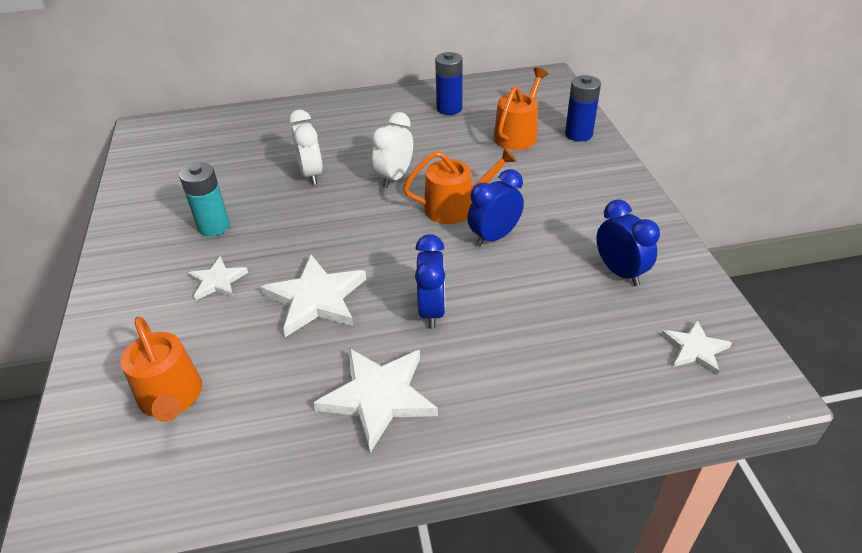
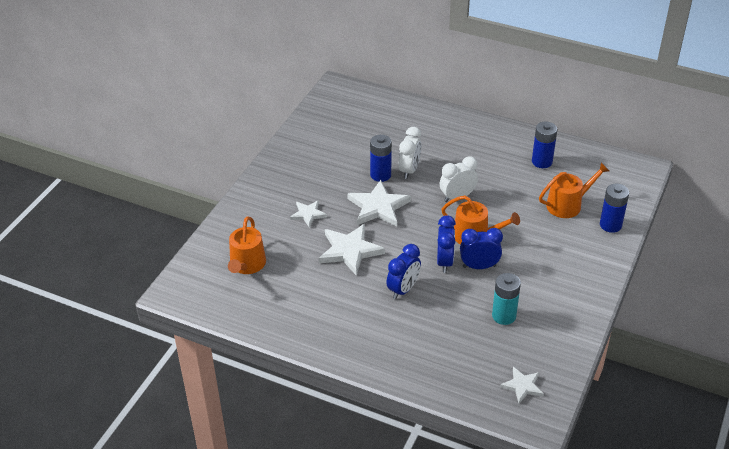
camera: 35 degrees right, 0 degrees up
turquoise battery [179,163,230,236] -> turquoise battery moved to [492,273,521,325]
white star [313,347,438,453] -> white star moved to [347,180,411,227]
blue clock [596,200,660,286] -> blue clock moved to [437,215,456,273]
none -> blue battery [370,135,392,182]

